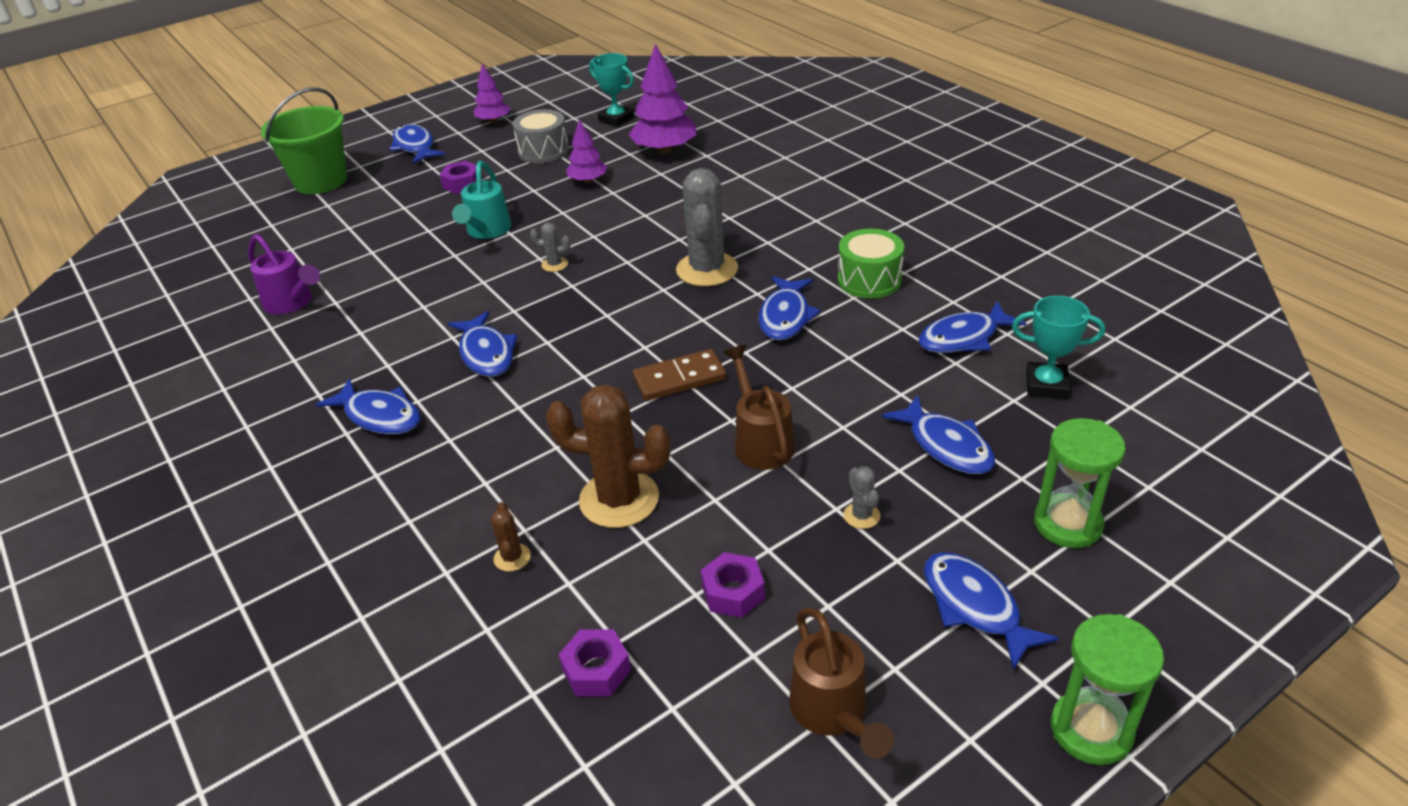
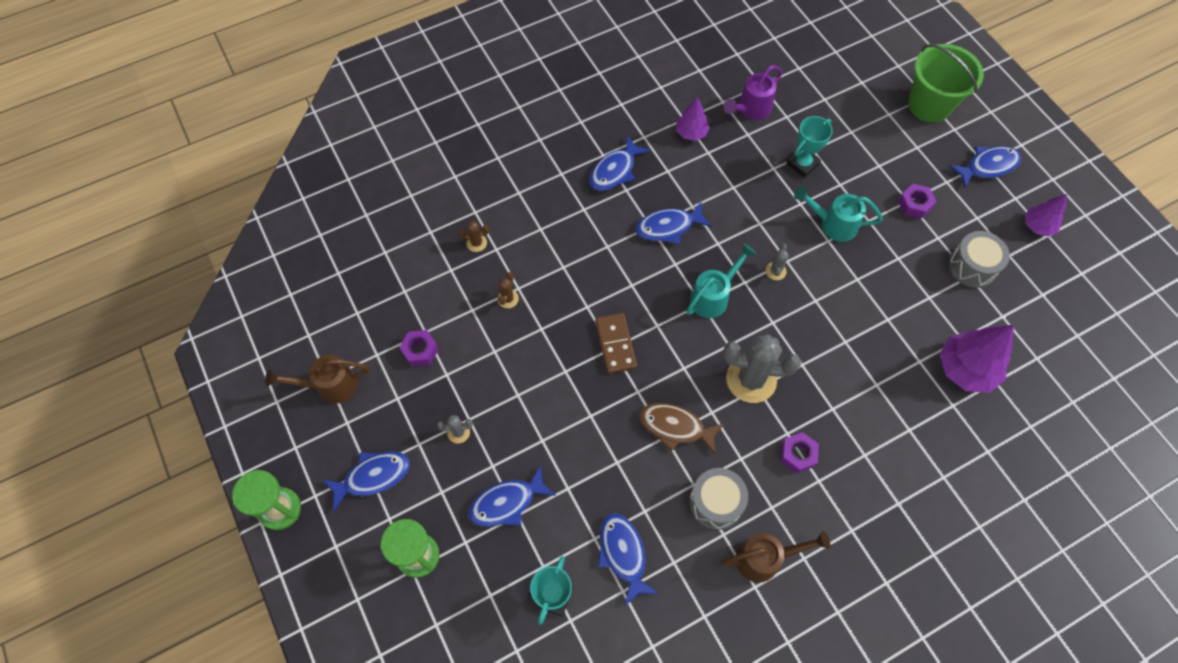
camera: 95 degrees right, 25 degrees up
brown cactus [546,384,671,528] -> brown cactus [497,272,519,308], size x0.44
purple nut [559,629,631,696] -> purple nut moved to [780,432,819,474]
purple tree [566,119,607,183] -> purple tree moved to [676,97,710,141]
turquoise trophy [589,53,634,127] -> turquoise trophy moved to [786,116,833,178]
brown watering can [723,345,795,470] -> brown watering can moved to [721,531,830,583]
blue fish [758,276,821,340] -> brown fish [639,403,725,455]
green drum [838,229,904,298] -> grey drum [689,468,748,530]
none -> turquoise watering can [686,244,756,318]

